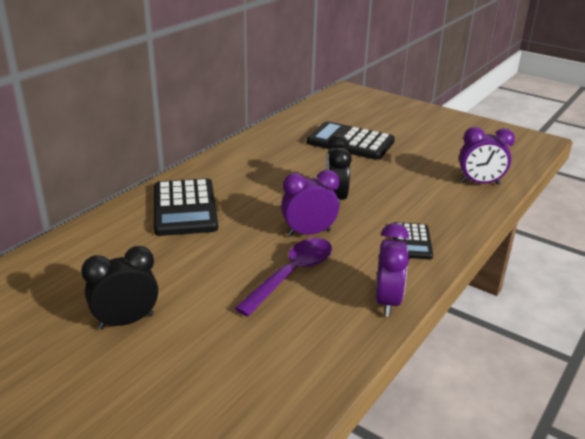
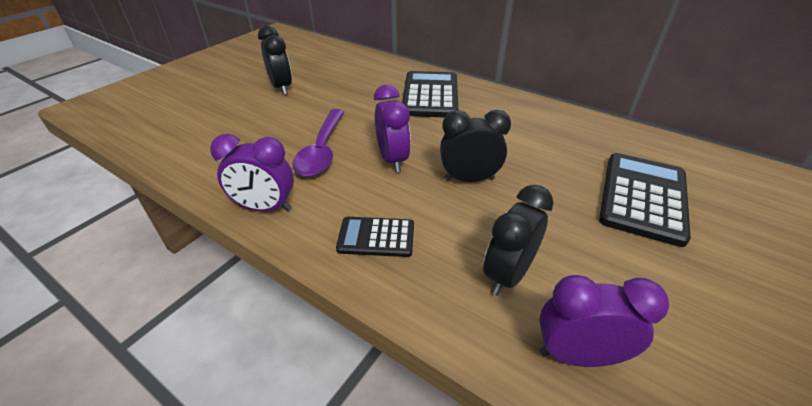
camera: 90 degrees right, 10 degrees up
black calculator [154,178,218,236] -> black calculator turned 105 degrees clockwise [402,71,458,118]
purple spoon [234,238,332,316] -> purple spoon turned 60 degrees clockwise [292,109,345,177]
purple clock [459,127,515,185] -> purple clock turned 90 degrees clockwise [539,275,669,367]
none -> black clock [483,185,553,296]

